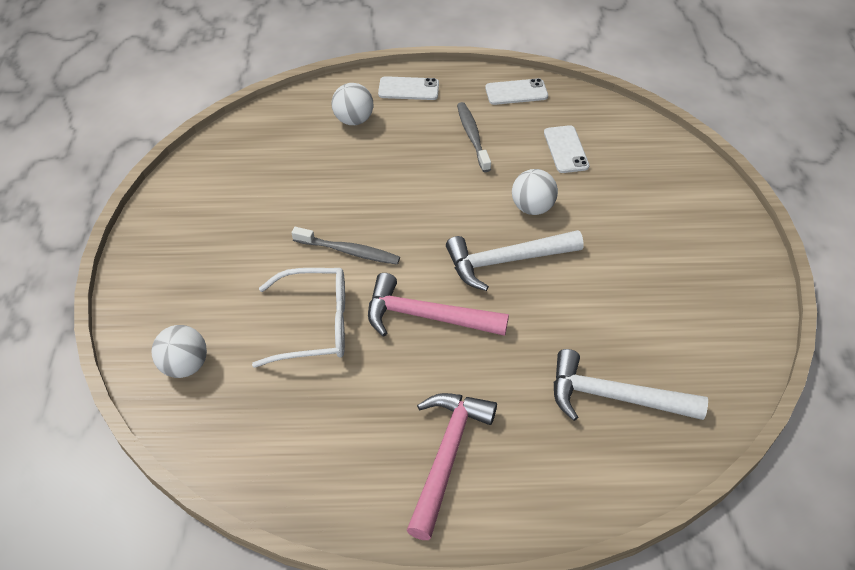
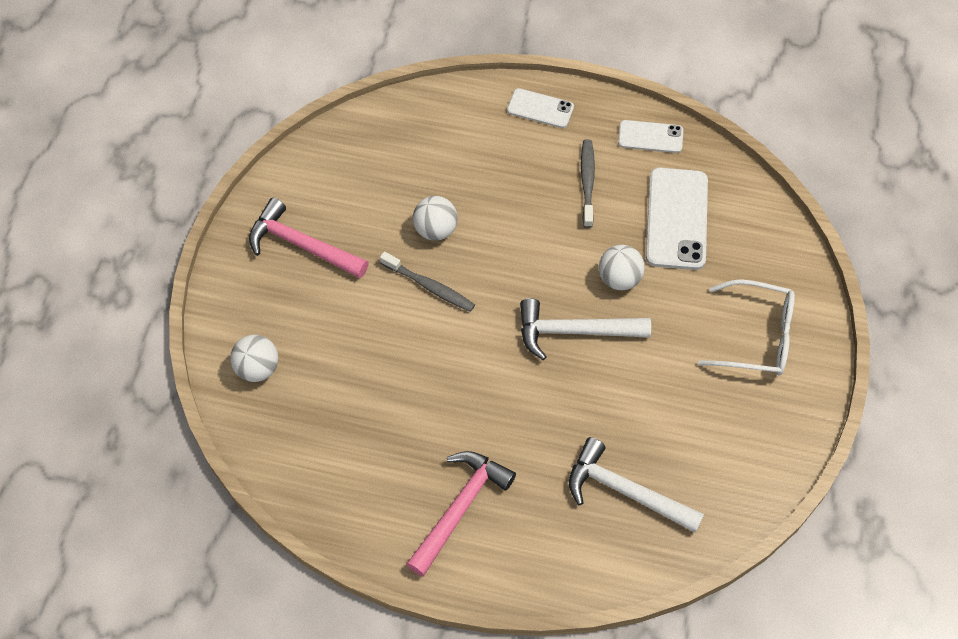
camera: 15 degrees right, 10 degrees up
white glasses [252,268,345,368] -> white glasses moved to [698,279,795,376]
white ball [332,83,373,125] -> white ball moved to [413,196,457,241]
pink hammer [368,273,509,337] -> pink hammer moved to [249,198,369,278]
white phone [544,125,590,173] -> white phone [646,168,708,270], size x1.74

